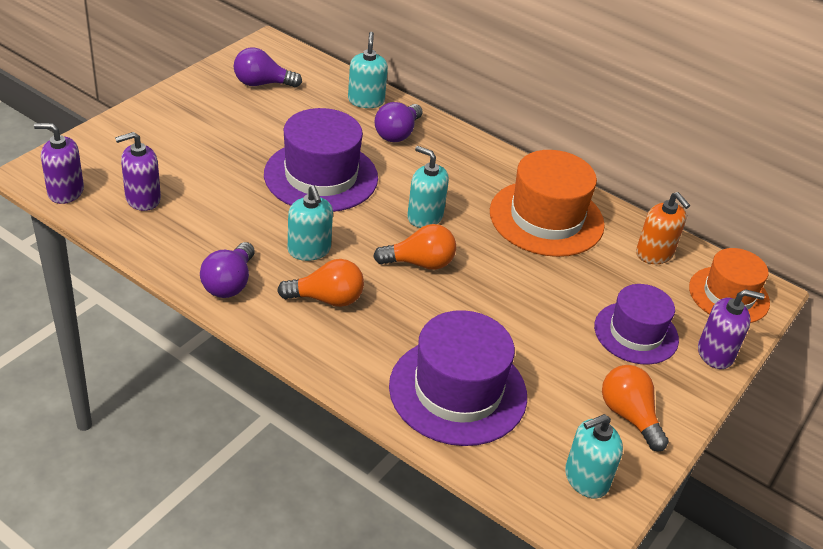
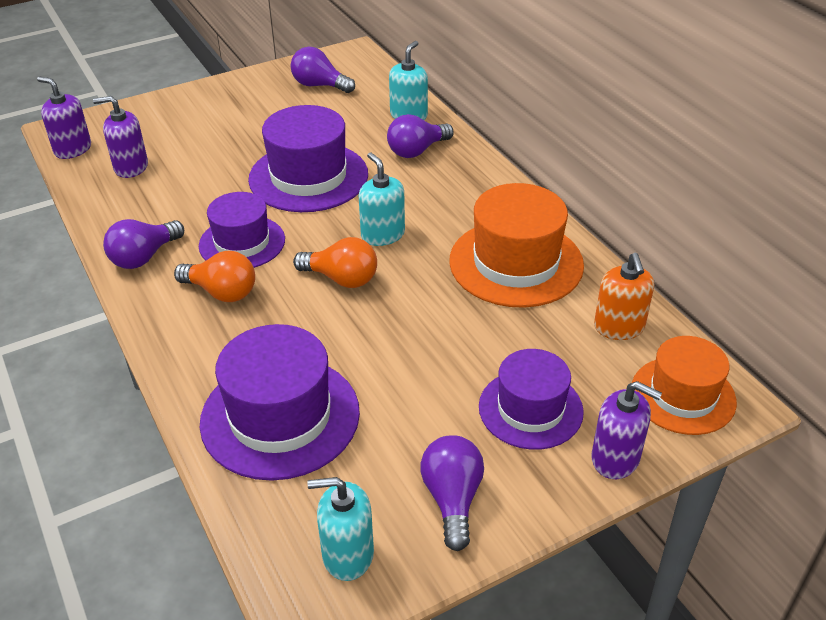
camera: 30 degrees right, 0 degrees up
turquoise soap dispenser [288,185,333,261] -> purple hat [199,192,285,268]
orange light bulb [602,365,669,451] -> purple light bulb [420,435,484,551]

